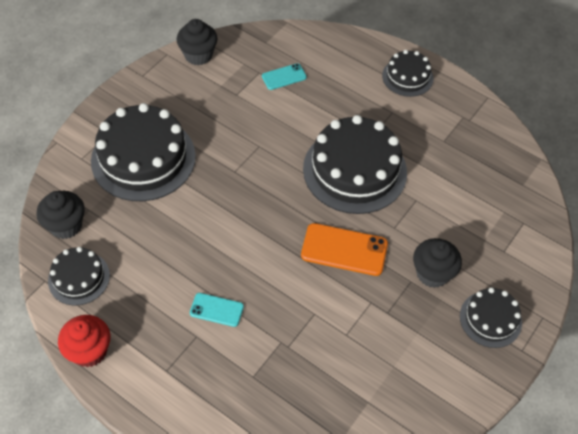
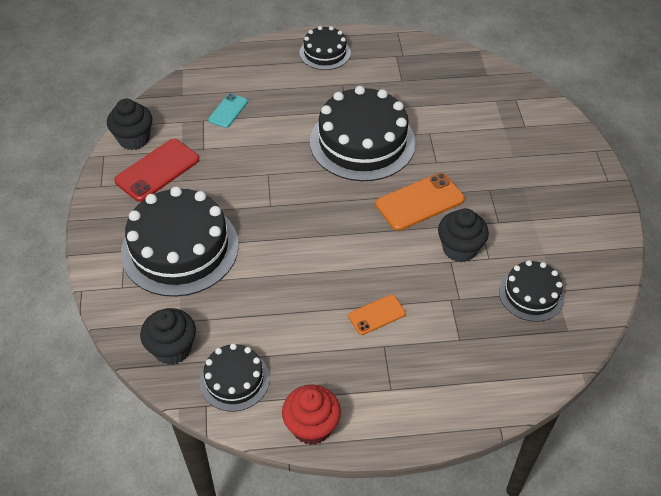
camera: 40 degrees left, 5 degrees down
turquoise phone [190,293,244,327] -> orange phone [348,294,406,335]
black cupcake [413,238,462,288] -> black cupcake moved to [438,208,489,263]
black cake [460,287,522,348] -> black cake moved to [499,260,565,322]
none -> red phone [114,139,199,202]

